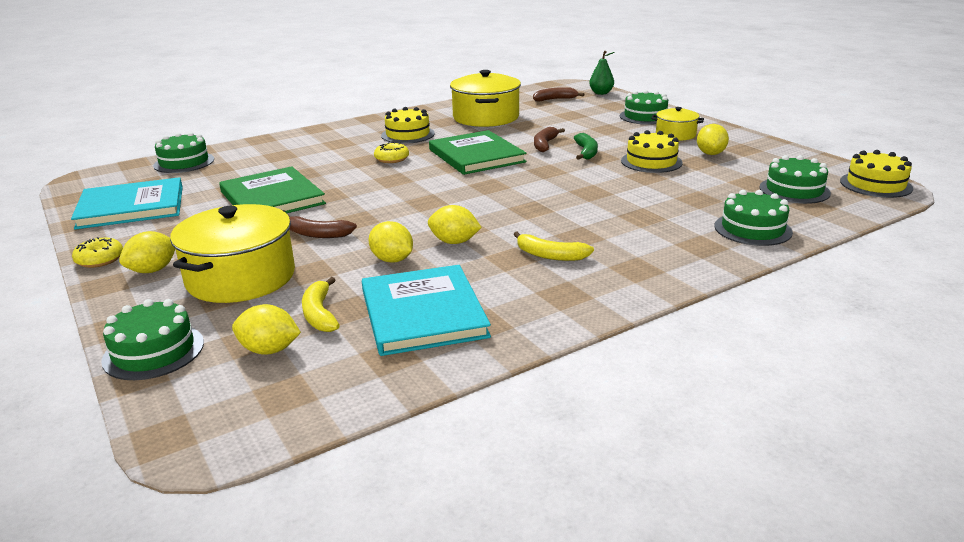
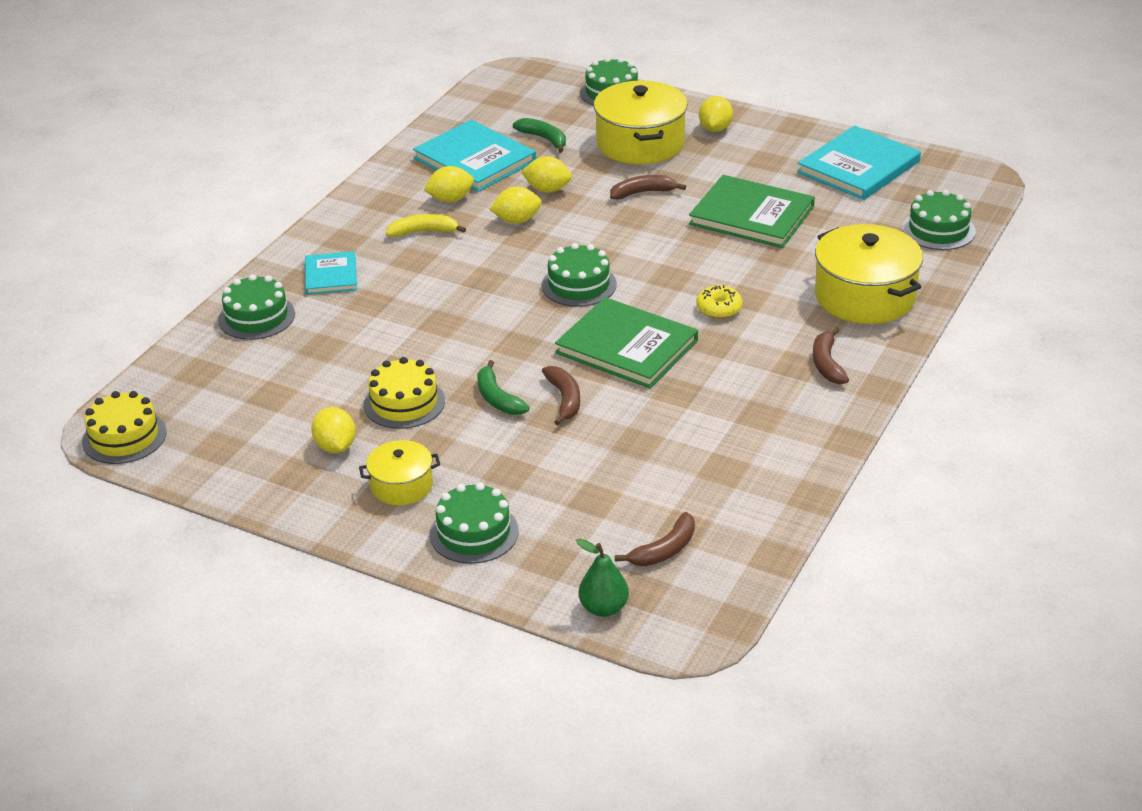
camera: 150 degrees right, 10 degrees up
yellow donut [72,237,123,268] -> none
yellow lemon [232,304,301,355] -> yellow lemon moved to [423,166,474,202]
yellow banana [302,277,340,332] -> green banana [513,118,566,153]
yellow cake [381,107,435,144] -> none
yellow pot [450,70,521,127] -> yellow pot moved to [815,224,923,324]
green cake [759,155,831,204] -> green cake moved to [542,243,617,307]
none -> turquoise book [305,251,357,295]
none -> brown banana [813,327,849,384]

